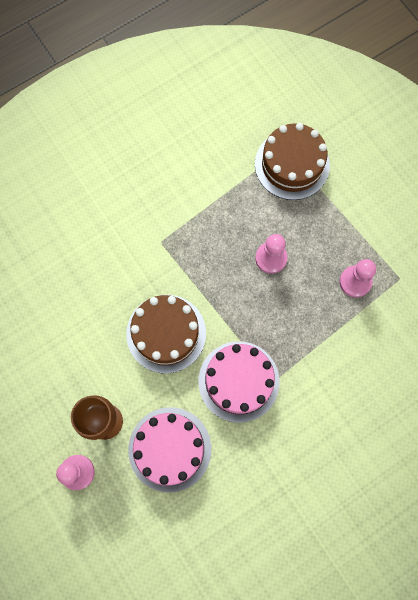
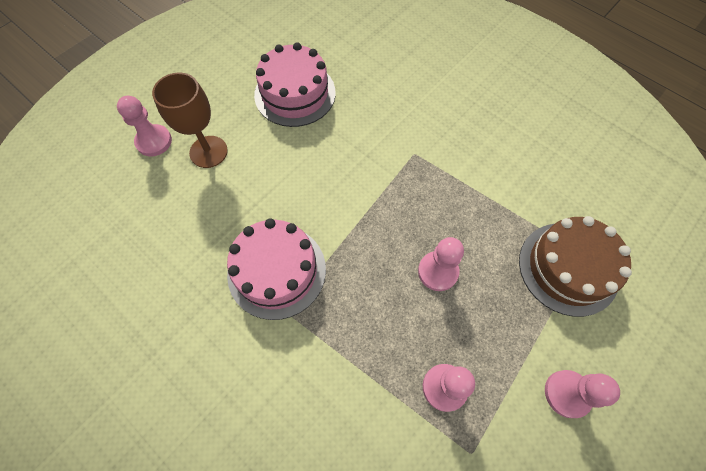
camera: 75 degrees right, 10 degrees down
brown cake [126,295,206,373] -> none
pink cake [128,407,211,492] -> pink cake moved to [254,42,336,127]
none -> pink pawn [545,370,620,418]

